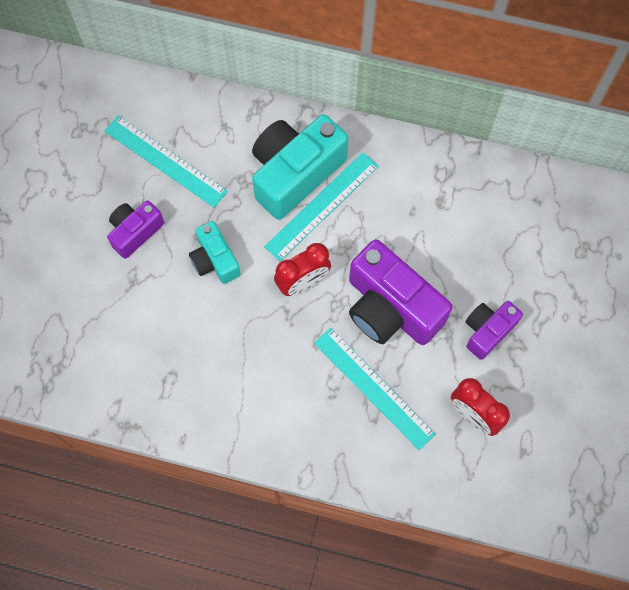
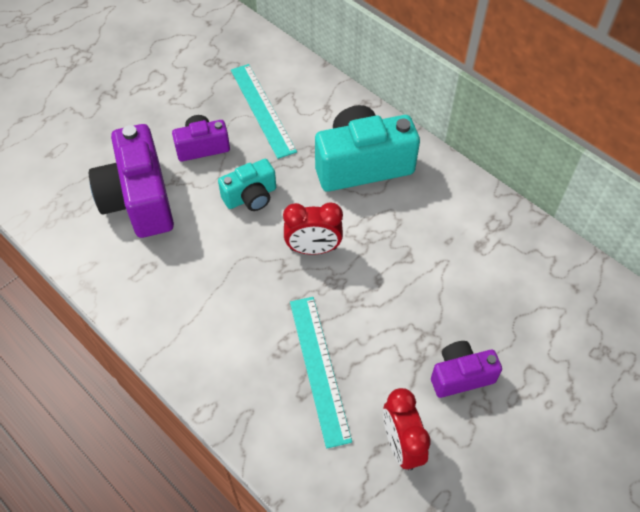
camera: 30 degrees right, 15 degrees down
turquoise camera [189,221,241,284] -> turquoise camera turned 120 degrees counterclockwise [218,159,276,211]
turquoise ruler [264,152,379,261] -> none
purple camera [349,239,453,345] -> purple camera moved to [89,124,174,238]

